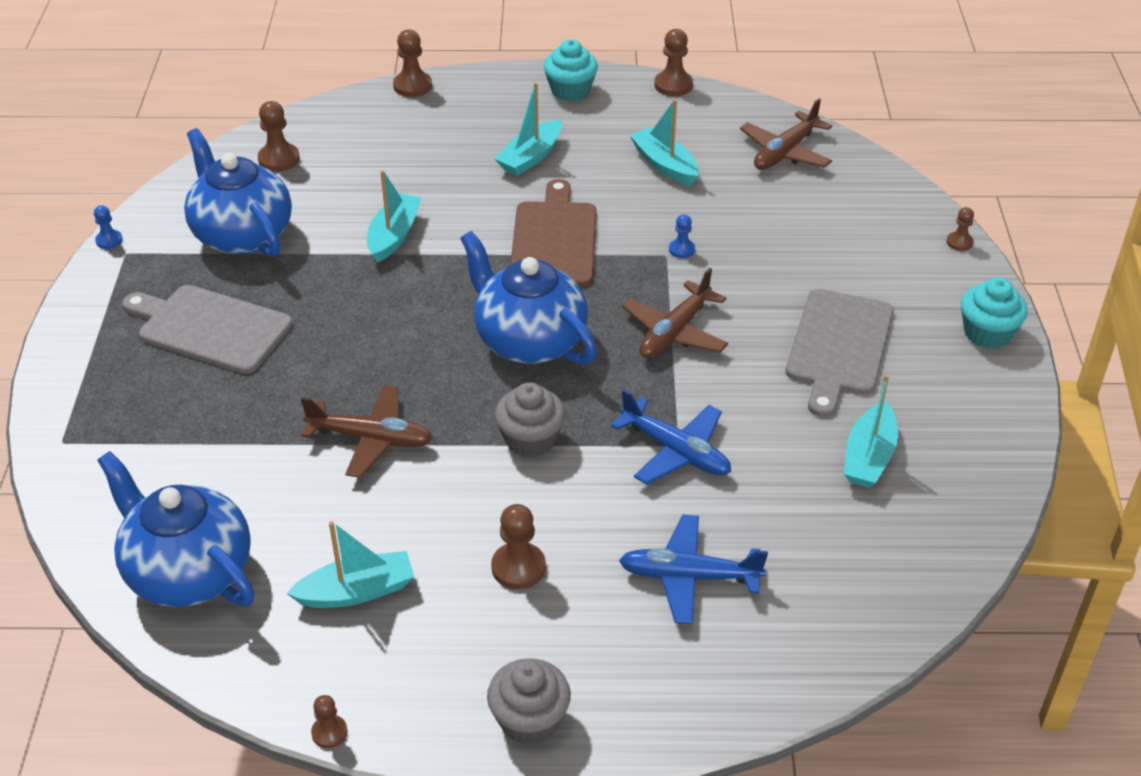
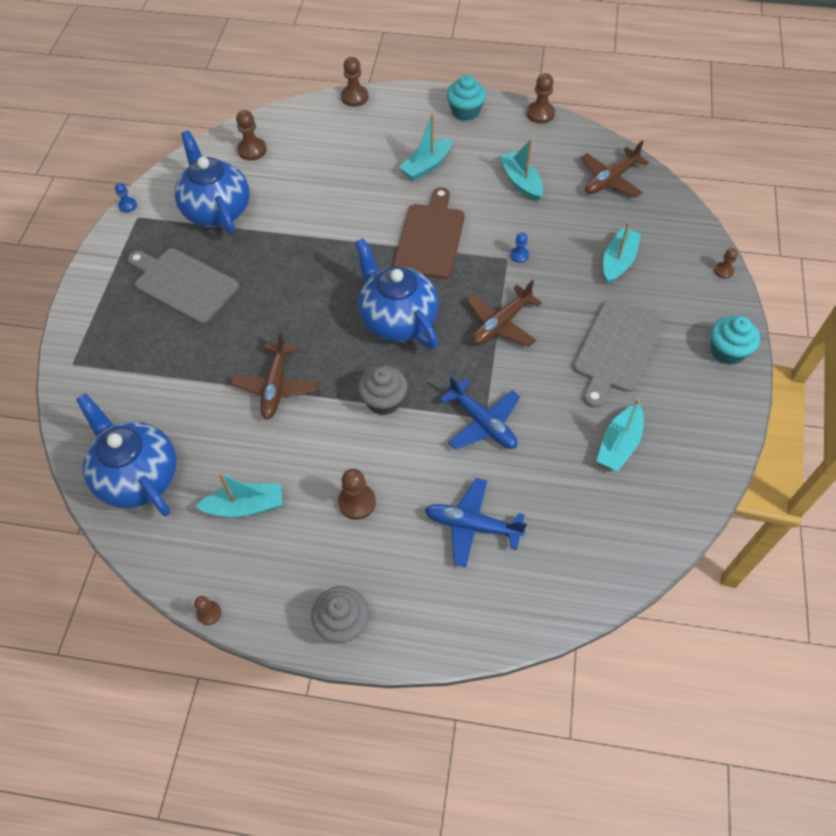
camera: 10 degrees right, 15 degrees up
brown plane [301,385,433,478] -> brown plane turned 75 degrees clockwise [231,331,318,420]
turquoise boat [367,170,421,263] -> turquoise boat moved to [603,221,641,284]

